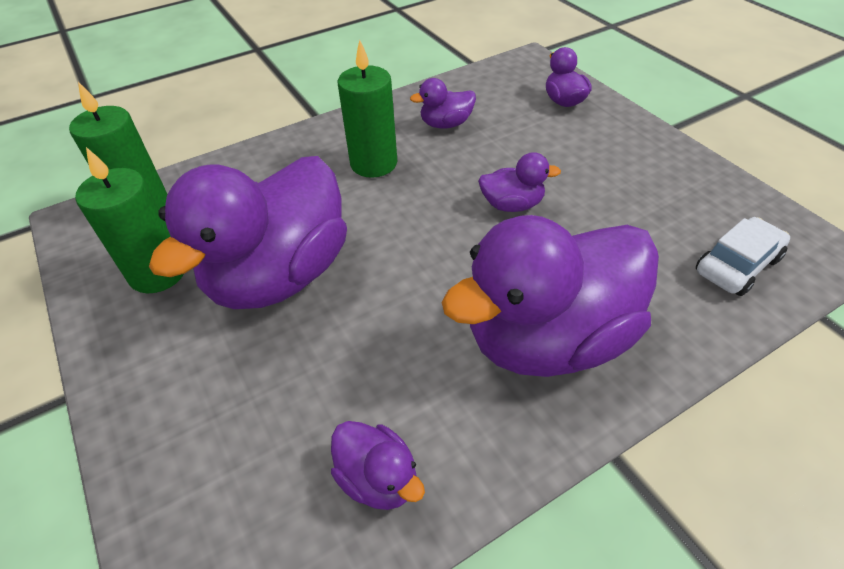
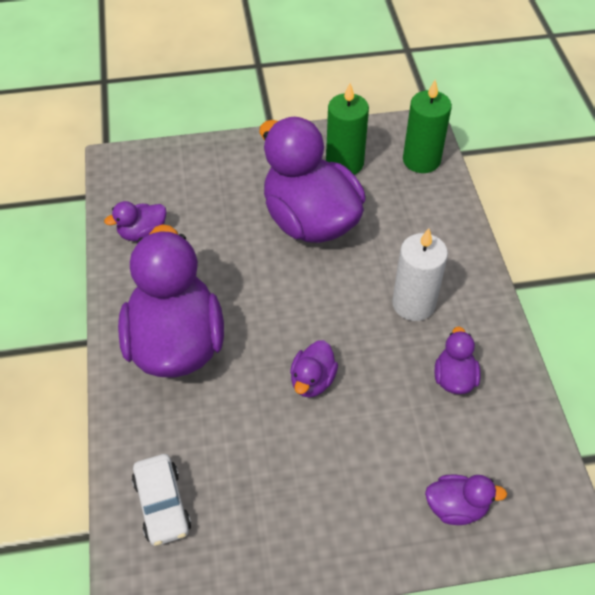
camera: 110 degrees right, 5 degrees up
green candle [338,40,397,178] -> white candle [392,228,448,321]

